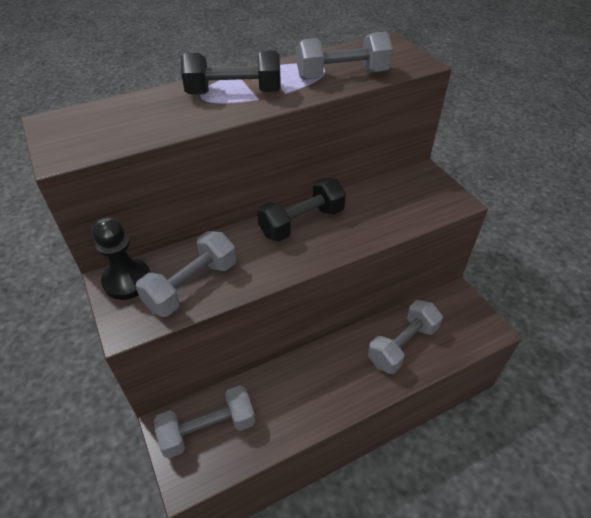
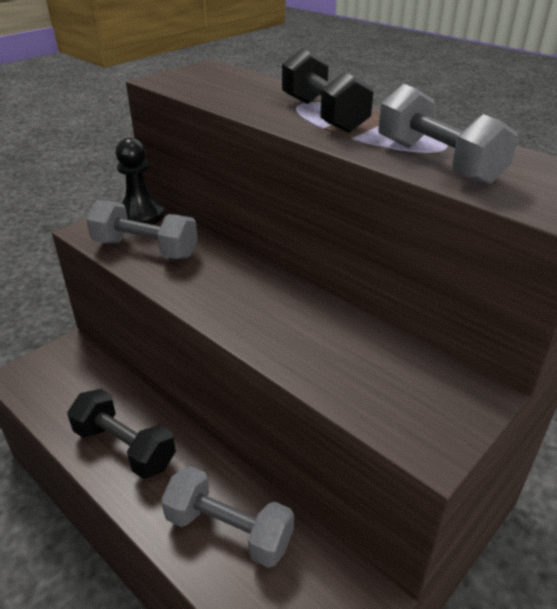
camera: 70 degrees right, 10 degrees down
grey dumbbell [154,385,255,458] -> none
black dumbbell [257,178,346,242] -> black dumbbell moved to [67,389,176,479]

